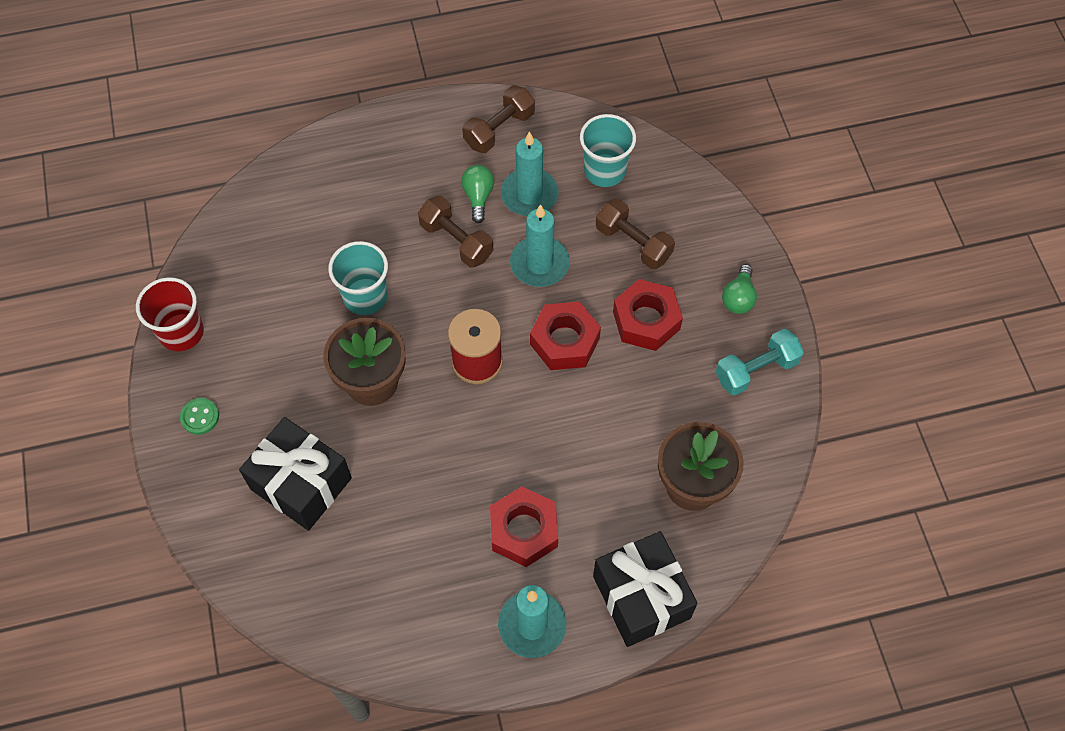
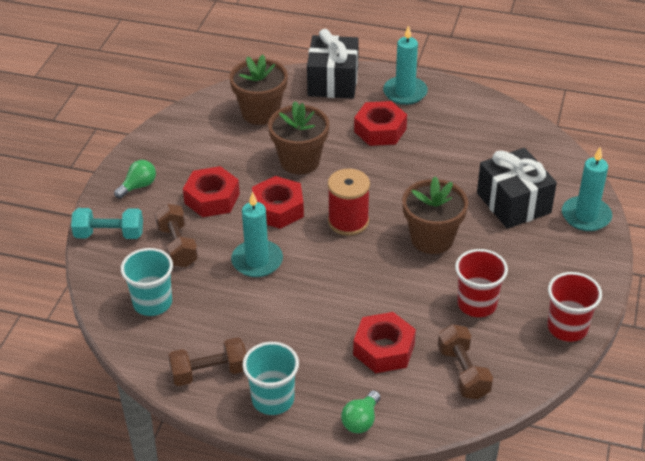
camera: 150 degrees left, 20 degrees down
green button [180,398,219,435] -> none
turquoise cup [328,241,388,315] -> turquoise cup moved to [242,342,299,415]
brown dumbbell [418,196,493,268] -> brown dumbbell moved to [438,324,493,399]
green light bulb [461,165,494,223] -> green light bulb moved to [341,390,380,433]
turquoise candle [501,132,559,216] -> turquoise candle moved to [562,147,612,231]
turquoise dumbbell [716,329,804,396] -> turquoise dumbbell moved to [71,208,143,239]
none -> brown flower pot [268,101,329,174]
none -> red nut [353,312,416,373]
none -> red cup [455,249,508,317]

